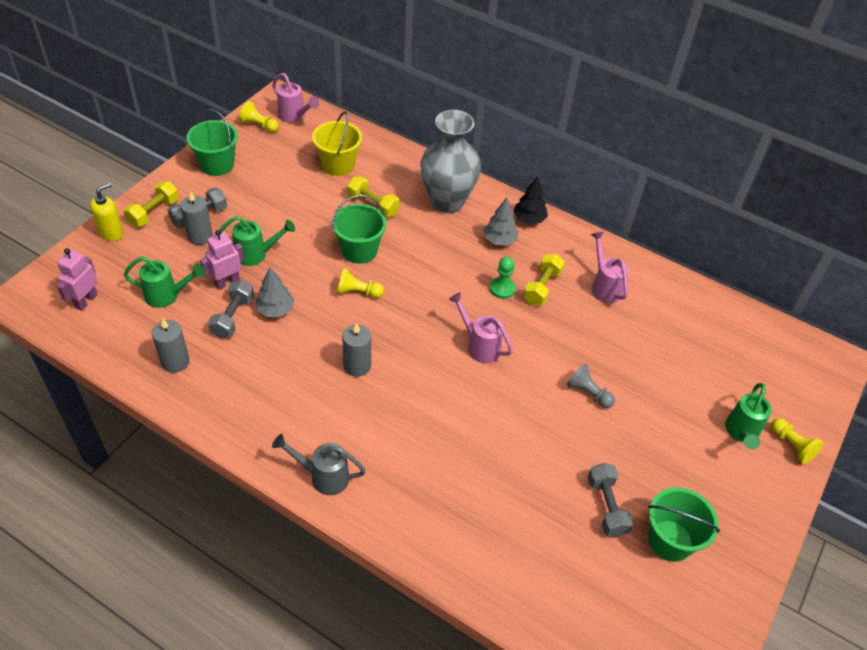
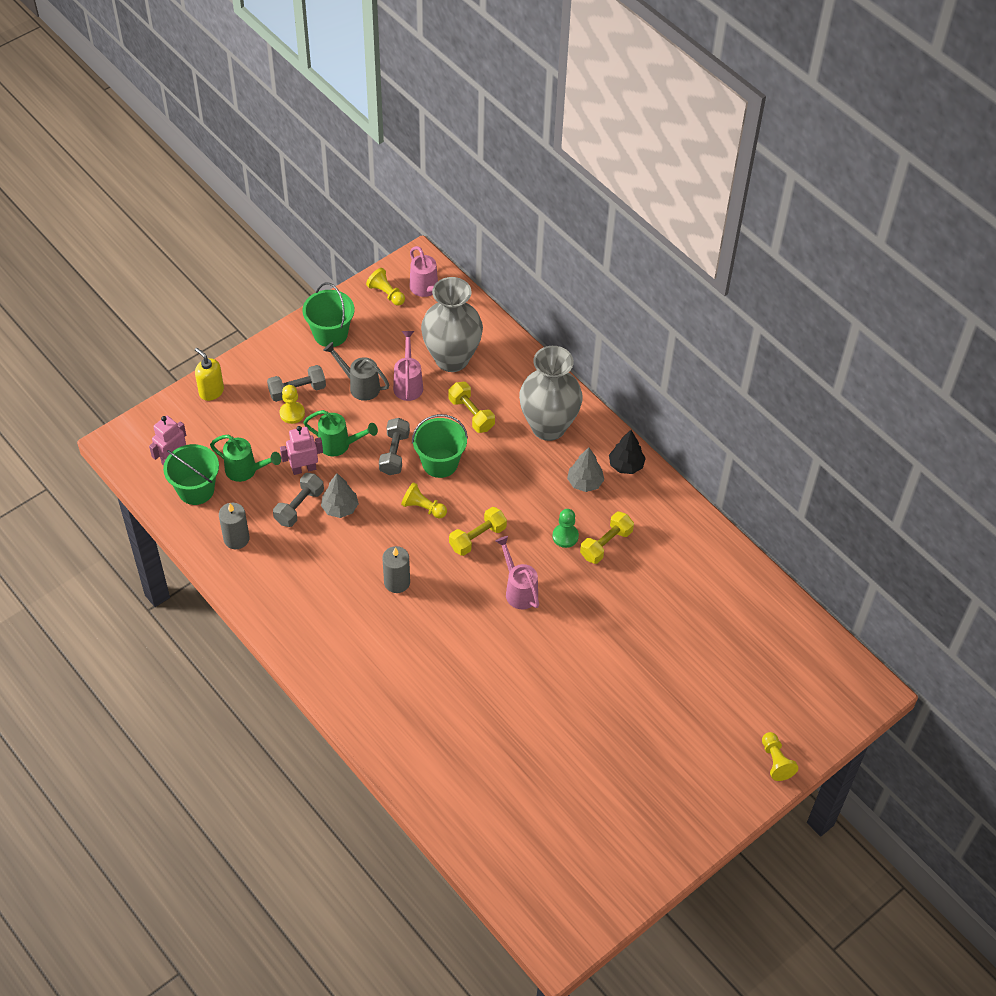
camera: 20 degrees right, 5 degrees up
yellow soap dispenser [90,183,123,241] -> yellow soap dispenser turned 105 degrees counterclockwise [195,348,224,401]
yellow dumbbell [123,181,179,227] -> yellow dumbbell moved to [449,507,507,556]
grey candle [180,191,213,245] -> yellow pawn [280,385,305,424]
grey watering can [272,434,366,495] -> grey watering can moved to [323,342,389,401]
yellow bucket [312,112,362,176] -> grey vase [421,277,483,372]
grey pawn [567,363,615,408] -> none
grey dumbbell [588,463,634,537] -> grey dumbbell moved to [379,418,410,475]
pink watering can [591,231,629,303] -> pink watering can moved to [393,331,423,401]
green bucket [648,487,720,562] -> green bucket moved to [163,444,219,505]
green watering can [725,383,772,450] -> none

